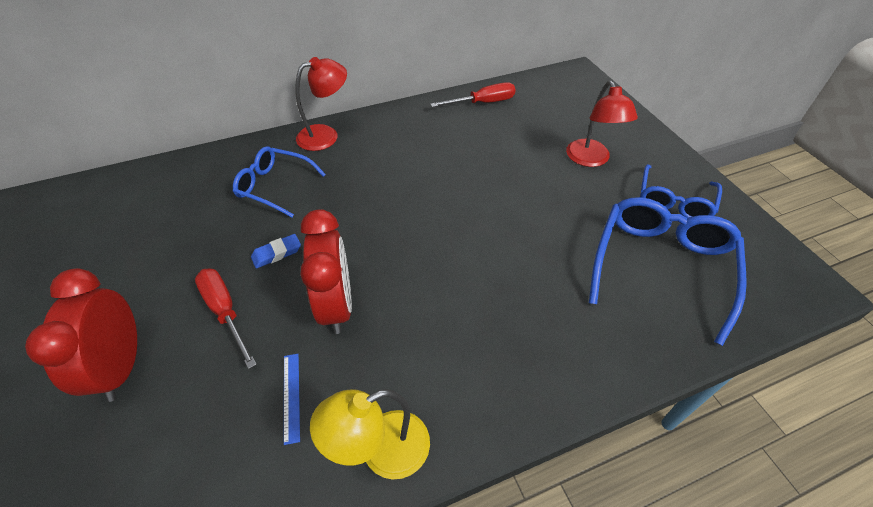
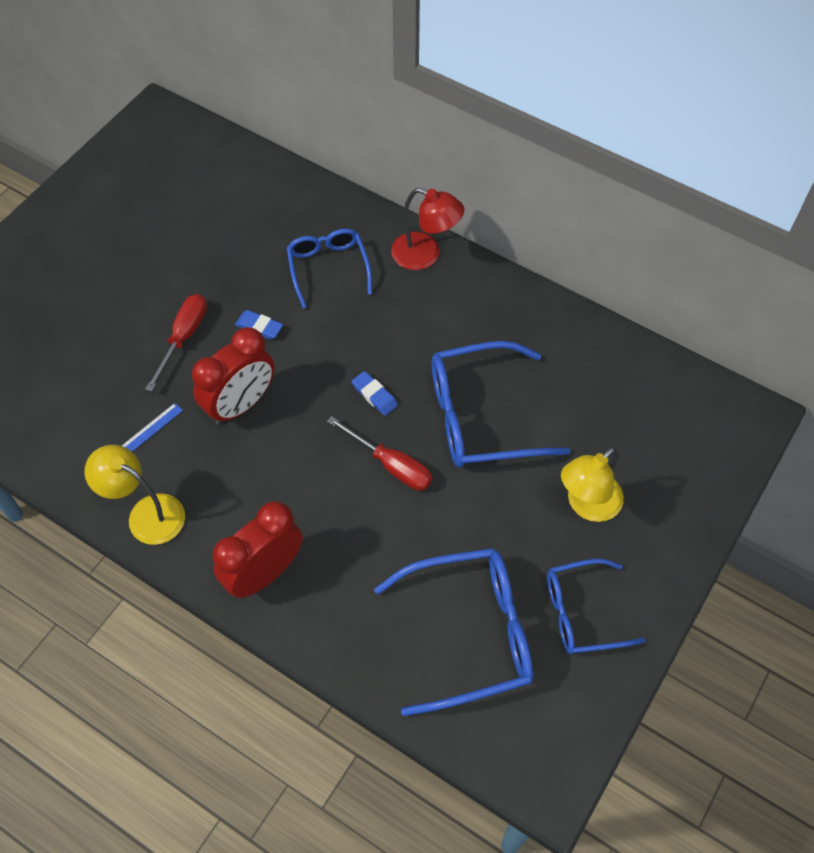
camera: 55 degrees right, 10 degrees up
red clock [25,268,137,402] -> red clock moved to [213,501,303,598]
red screwdriver [430,82,516,107] -> red screwdriver moved to [327,416,432,491]
red lamp [566,81,638,167] -> yellow lamp [561,447,624,522]
none -> blue eraser [352,371,398,416]
none -> blue glasses [432,341,571,468]

